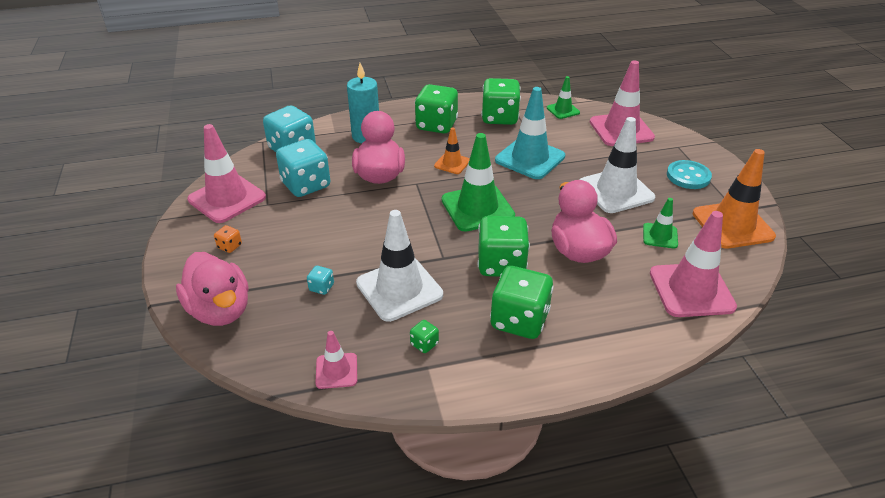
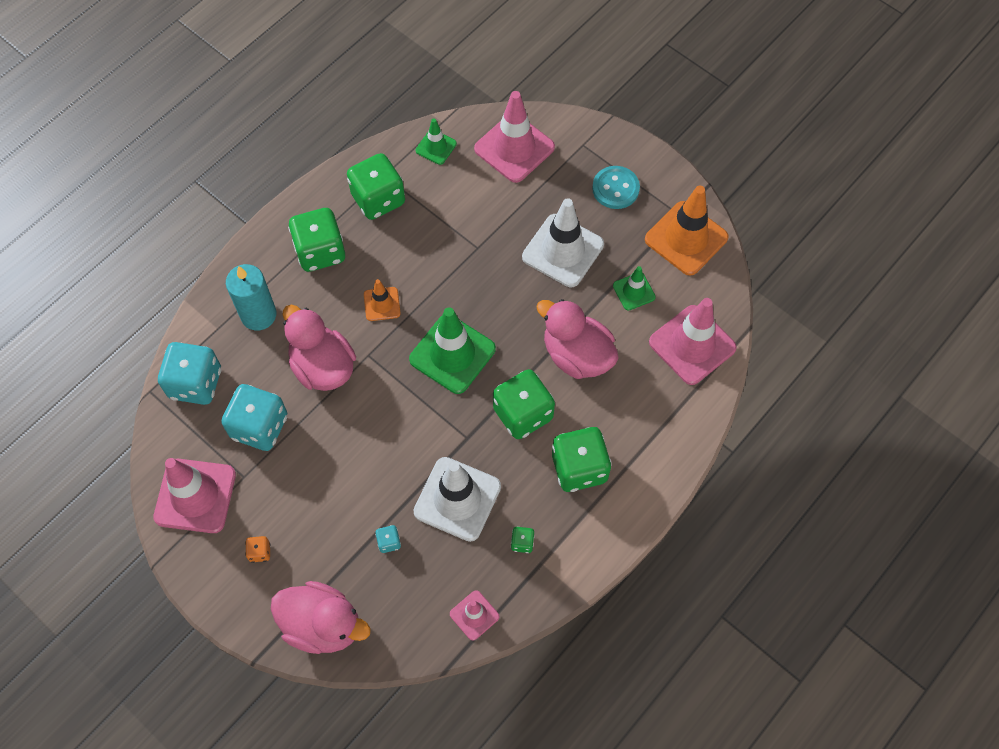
camera: 35 degrees left, 25 degrees up
turquoise traffic cone [495,87,565,179] -> none

